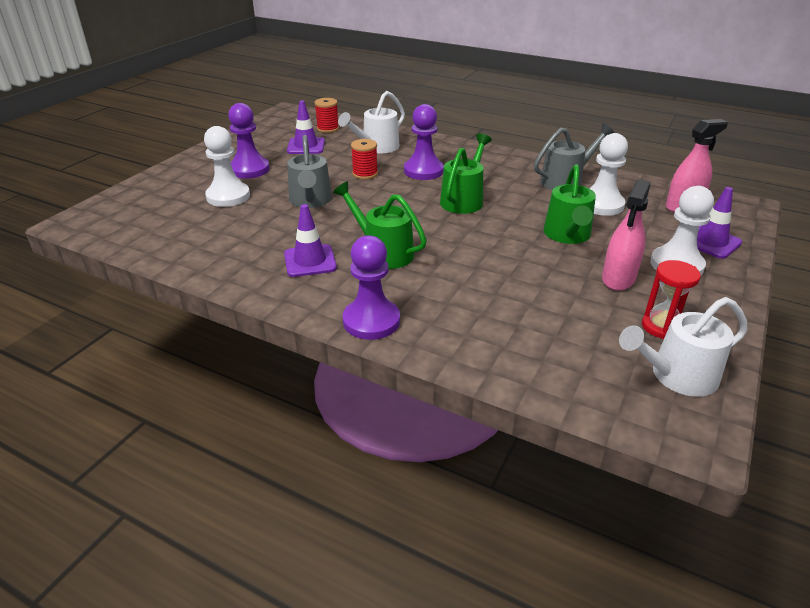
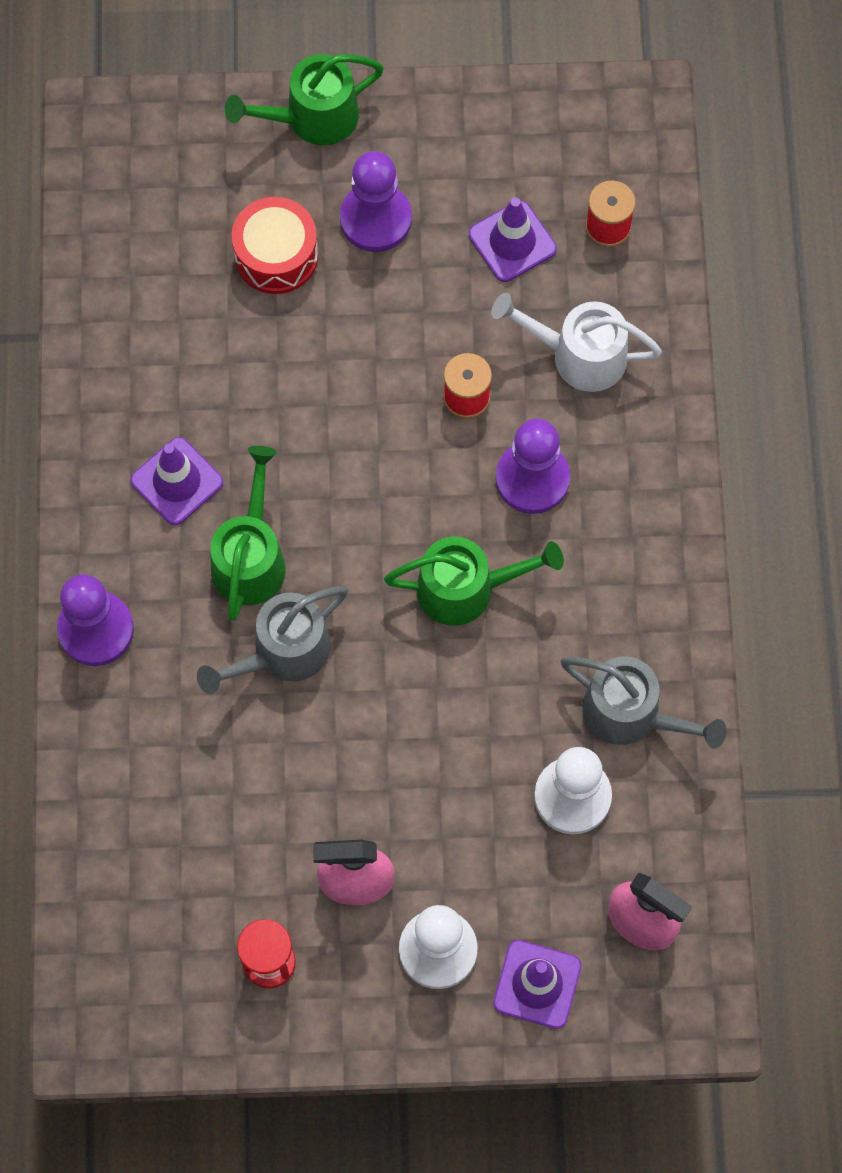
camera: 60 degrees right, 35 degrees up
white pawn [204,126,250,207] -> red drum [232,197,318,294]
grey watering can [287,135,332,208] -> grey watering can moved to [197,586,348,694]
green watering can [544,164,596,244] -> green watering can moved to [225,54,384,145]
white watering can [619,297,748,397] -> none

